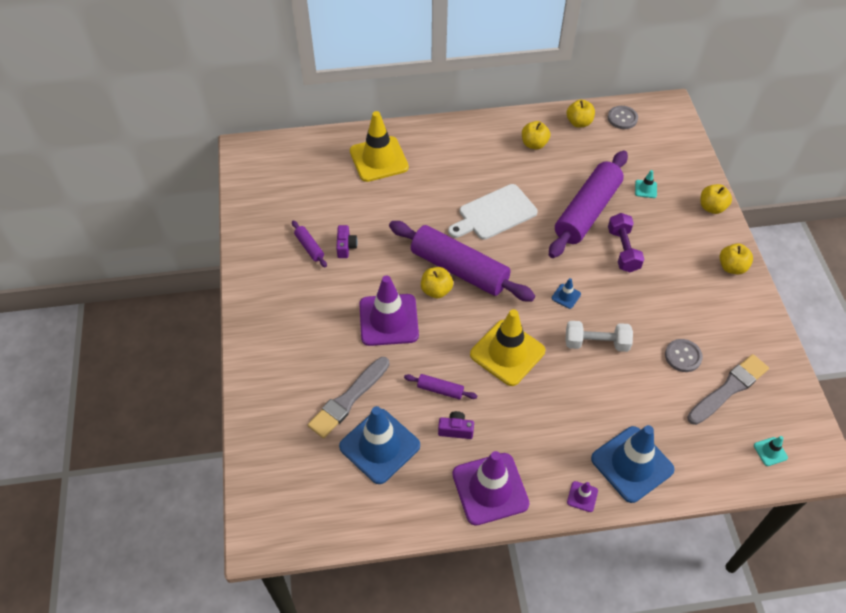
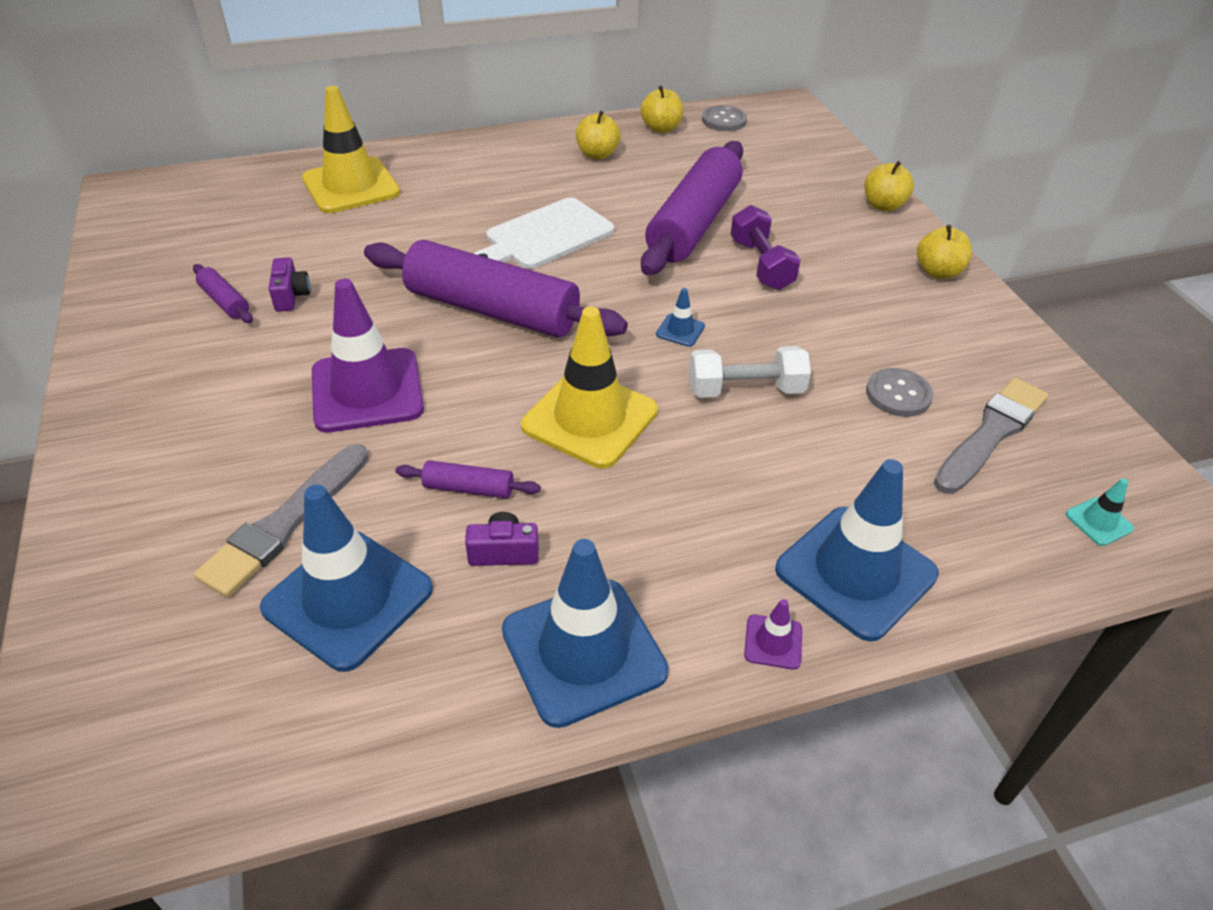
camera: 10 degrees left, 10 degrees down
yellow apple [421,267,453,298] -> none
purple traffic cone [452,451,530,526] -> blue traffic cone [502,539,669,728]
turquoise traffic cone [635,170,657,198] -> none

